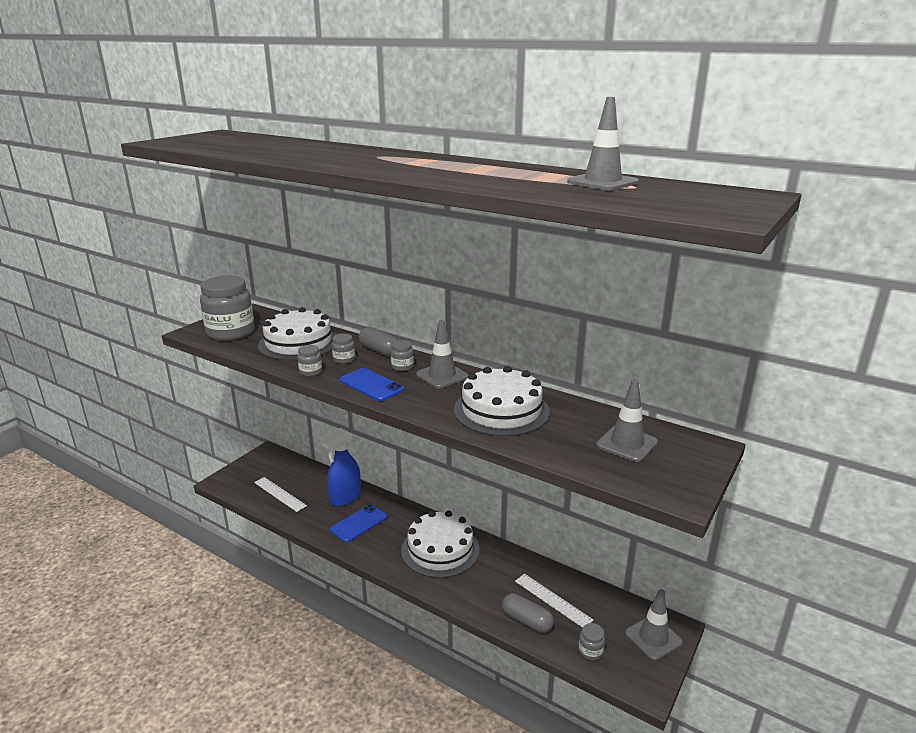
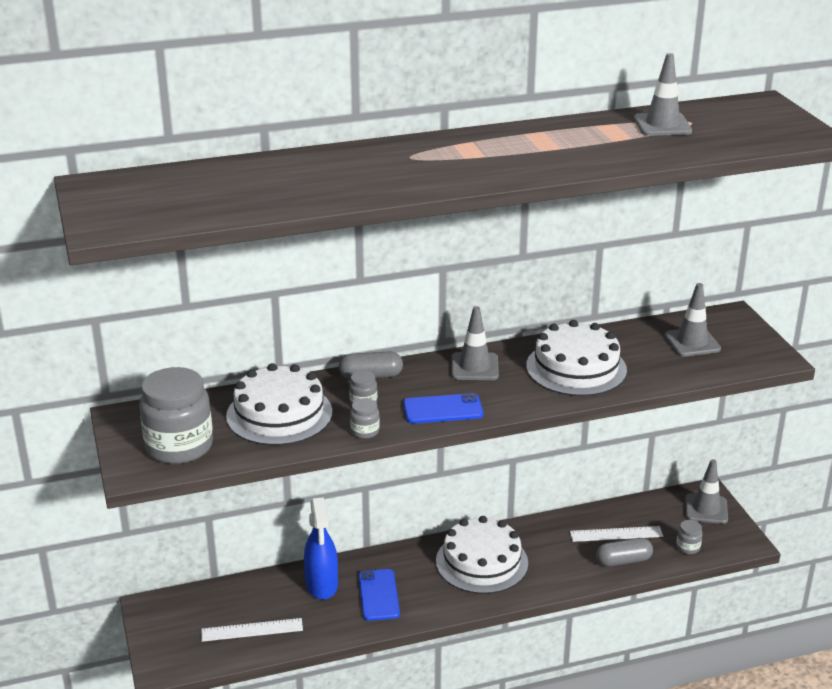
camera: 50 degrees left, 5 degrees up
grey jar [391,340,414,371] -> none

